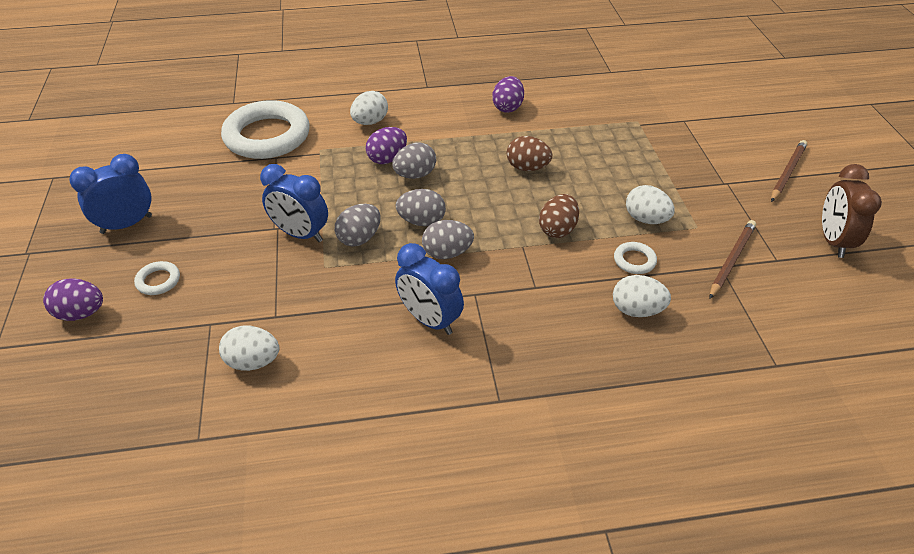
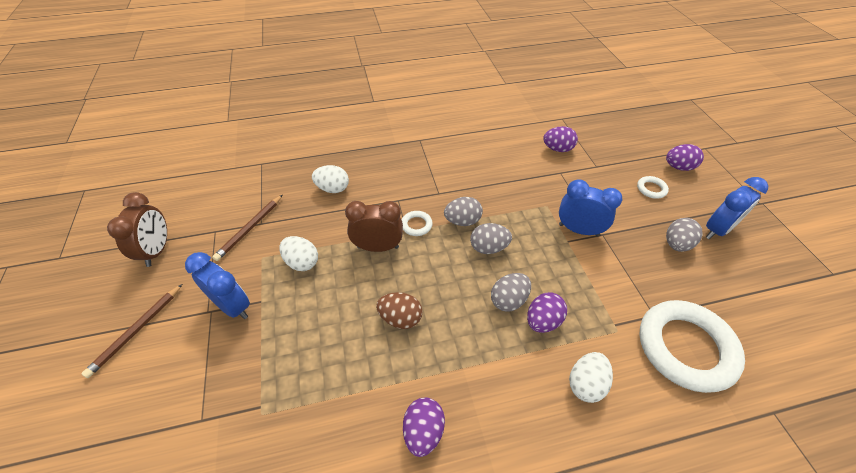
camera: 175 degrees right, 5 degrees up
white egg [219,326,279,371] -> purple egg [543,126,578,152]
grey egg [335,204,381,247] -> grey egg moved to [666,218,703,252]
blue clock [395,243,464,335] -> blue clock moved to [185,252,250,319]
brown egg [539,194,579,238] -> brown clock [345,201,403,252]
white ring [614,242,657,274] -> white ring moved to [402,211,433,236]

